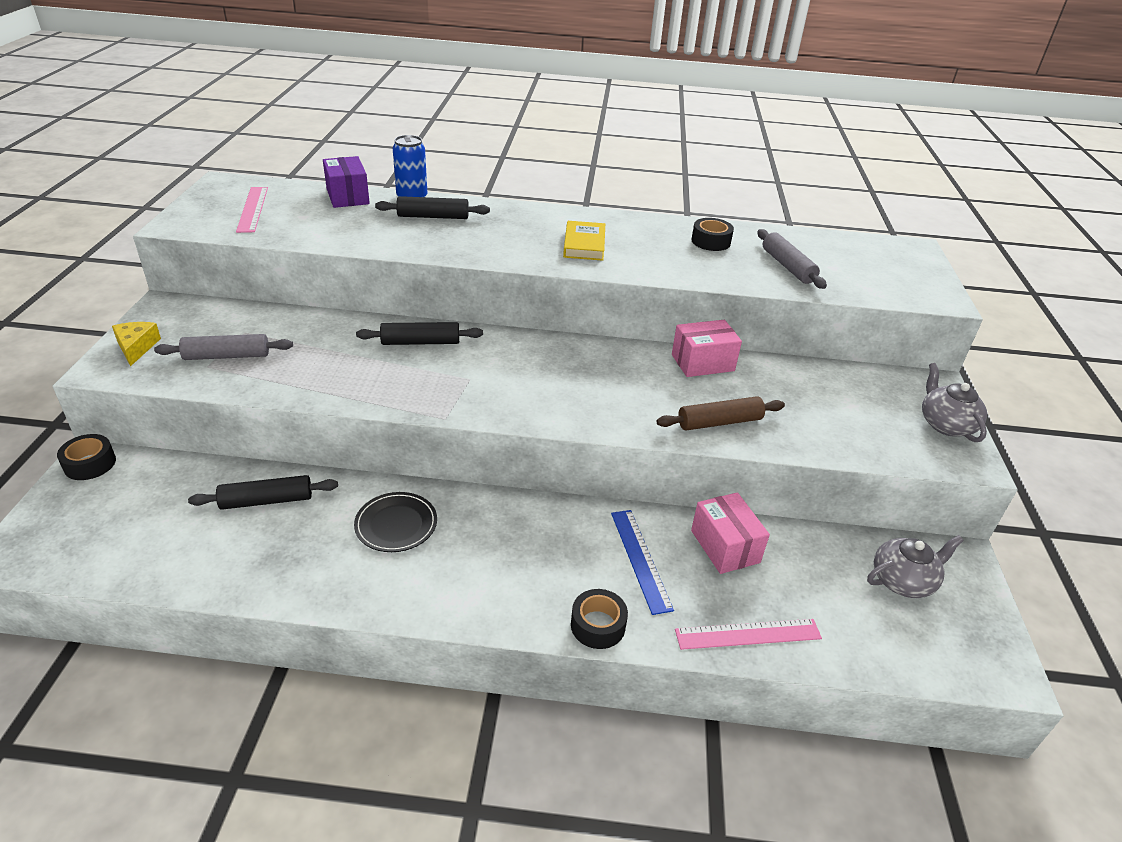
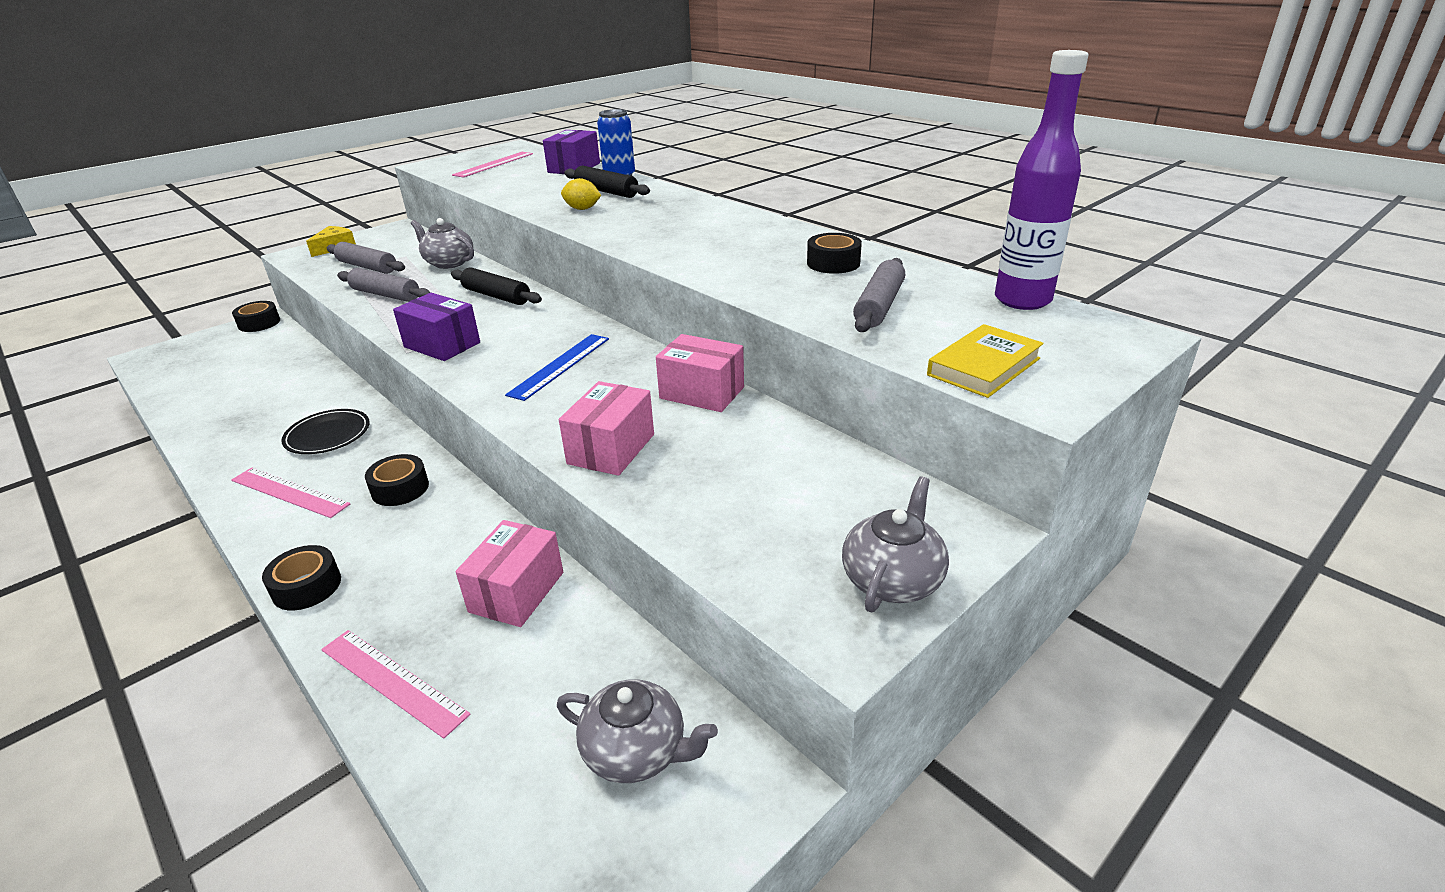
camera: 45 degrees right, 5 degrees down
black rolling pin [188,475,338,510] -> none
yellow book [563,221,605,261] -> yellow book moved to [927,324,1044,398]
blue ruler [611,510,674,615] -> blue ruler moved to [505,334,609,401]
brown rolling pin [656,396,785,430] -> pink box [559,381,654,476]
none -> pink ruler [231,468,350,518]
none -> grey rolling pin [337,268,431,302]
none -> black tape [365,454,429,506]
none -> purple box [393,293,480,361]
none -> grey teapot [411,218,474,269]
none -> yellow lemon [561,178,601,210]
none -> purple bottle [995,50,1088,310]

